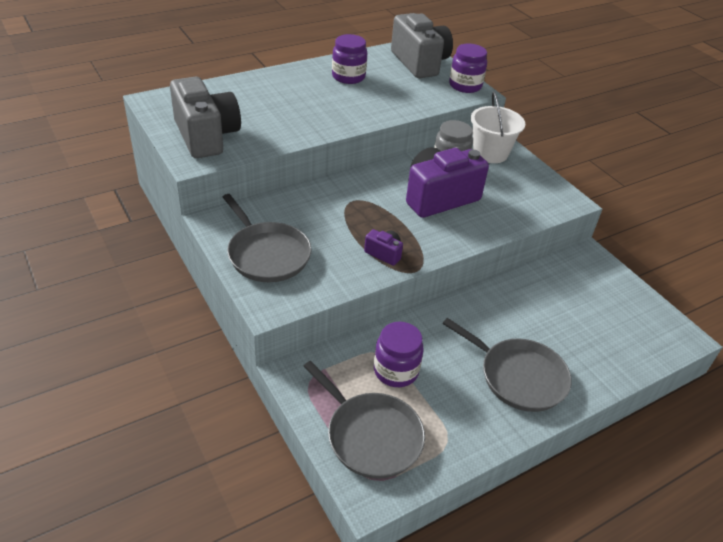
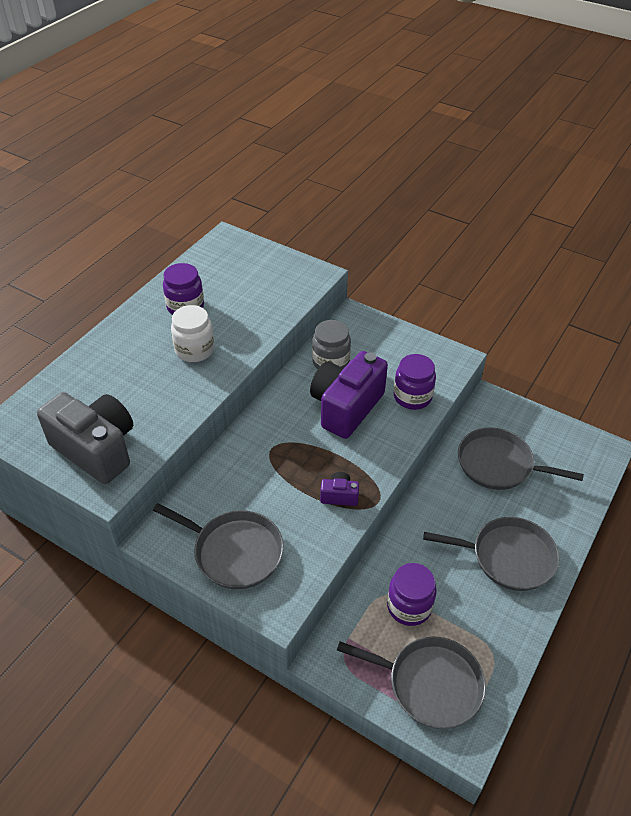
camera: 25 degrees left, 5 degrees up
grey camera [391,13,453,78] -> none
purple jar [449,43,487,93] -> purple jar moved to [394,354,436,410]
white bucket [471,91,525,163] -> none
none -> white jar [171,305,214,362]
none -> grey pan [458,427,584,490]

